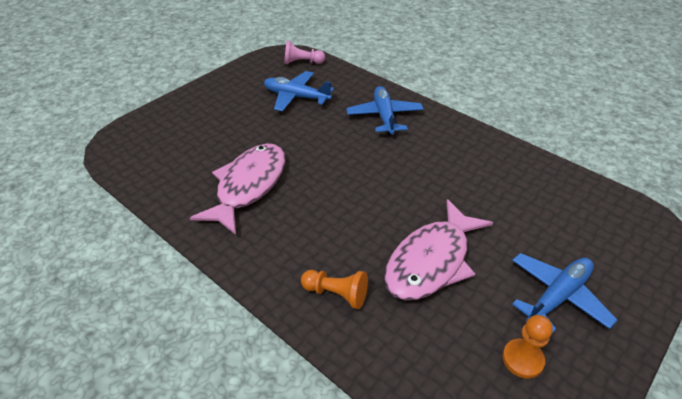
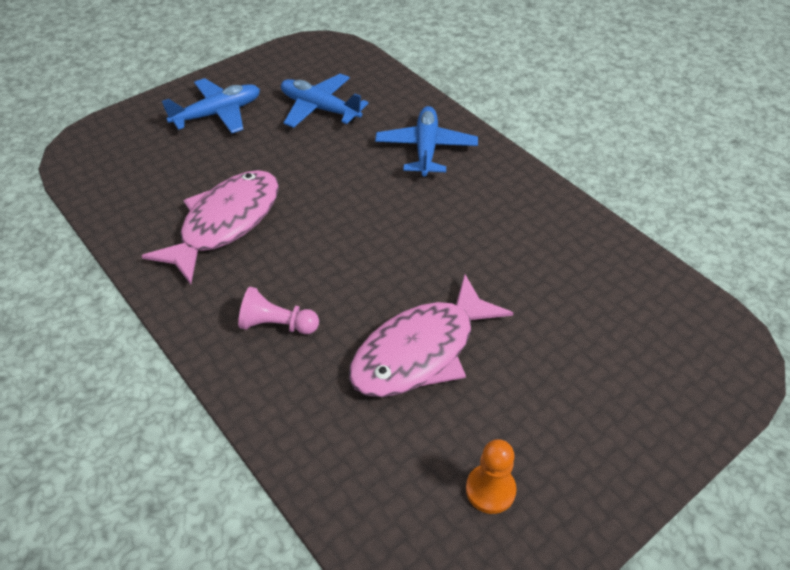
camera: 10 degrees right, 5 degrees up
pink pawn [284,41,325,64] -> pink pawn moved to [238,287,319,334]
orange pawn [301,270,368,309] -> none
blue plane [512,253,617,333] -> blue plane moved to [162,78,260,133]

